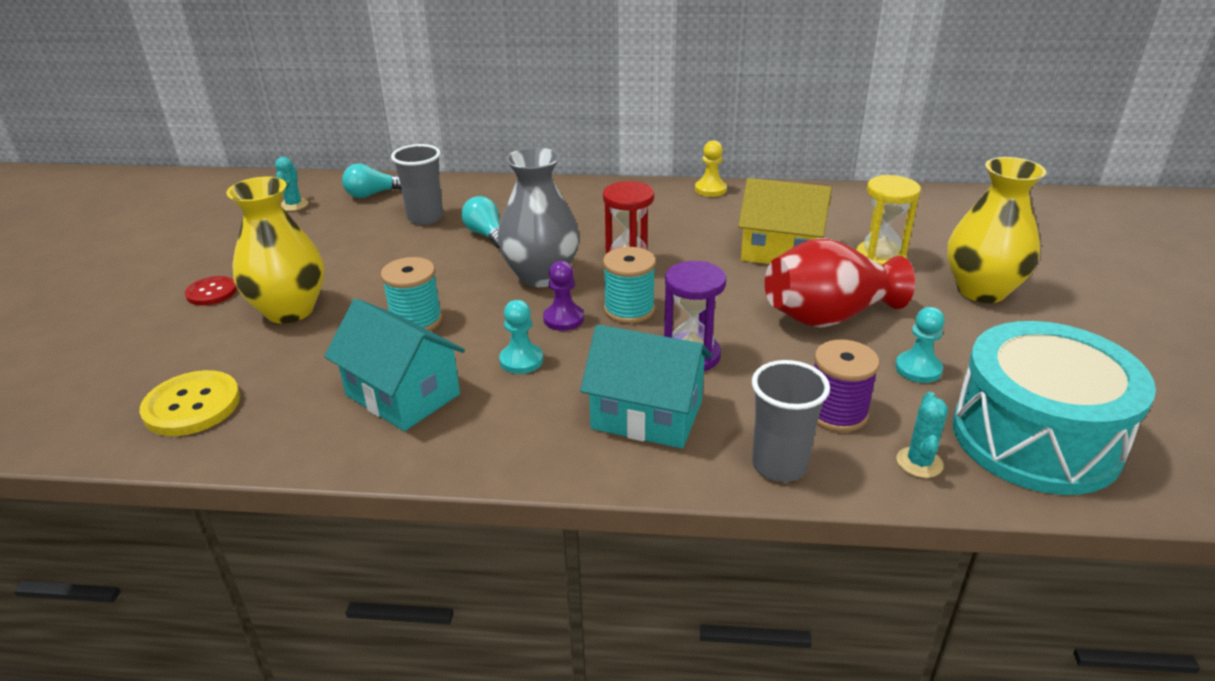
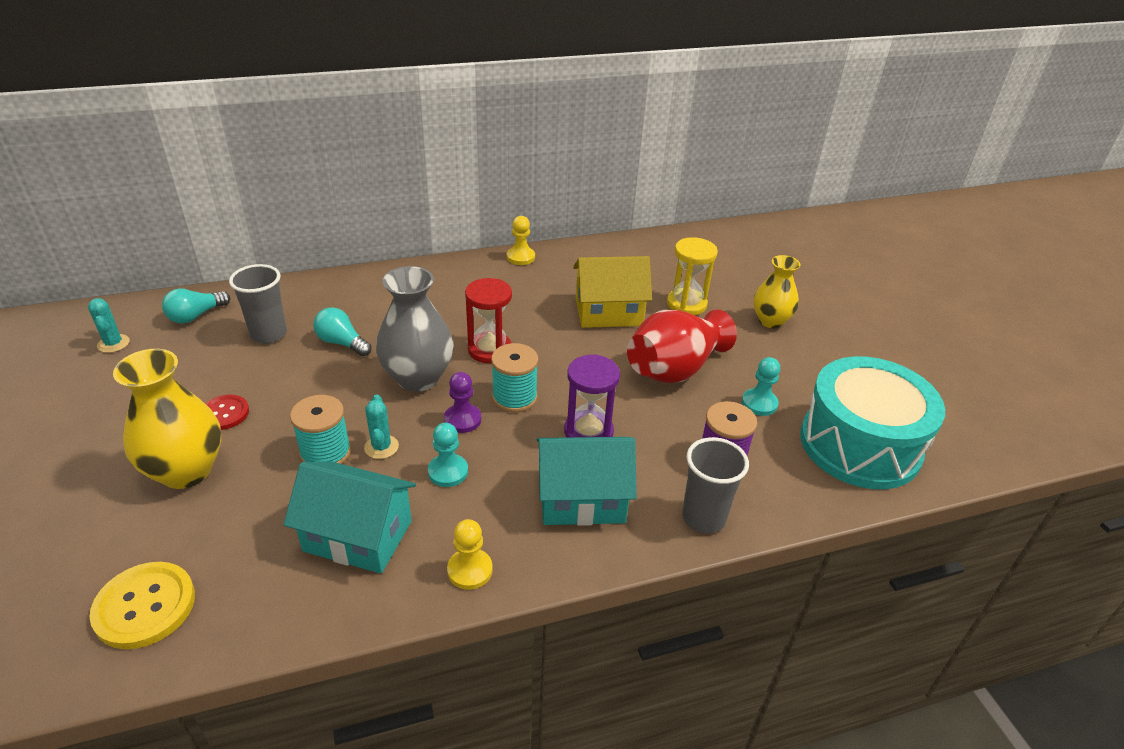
camera: 25 degrees left, 5 degrees up
red button [185,276,237,306] -> red button moved to [205,395,249,430]
turquoise cactus [896,392,948,478] -> turquoise cactus moved to [364,394,399,459]
yellow vase [947,157,1046,303] -> yellow vase [753,255,800,328], size x0.66
none -> yellow pawn [447,519,493,590]

